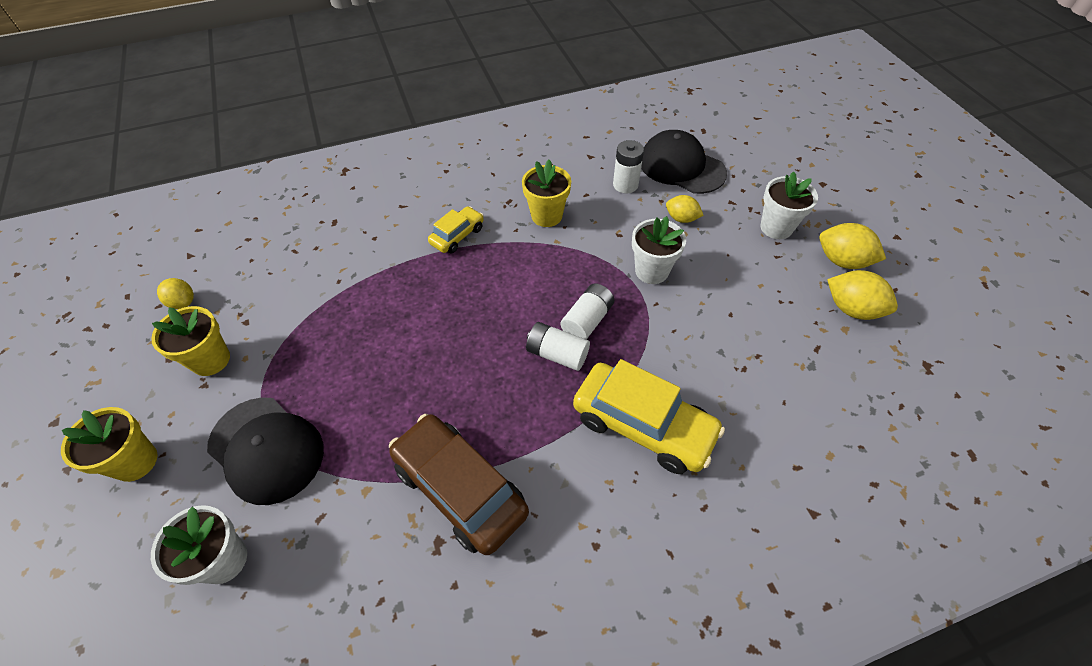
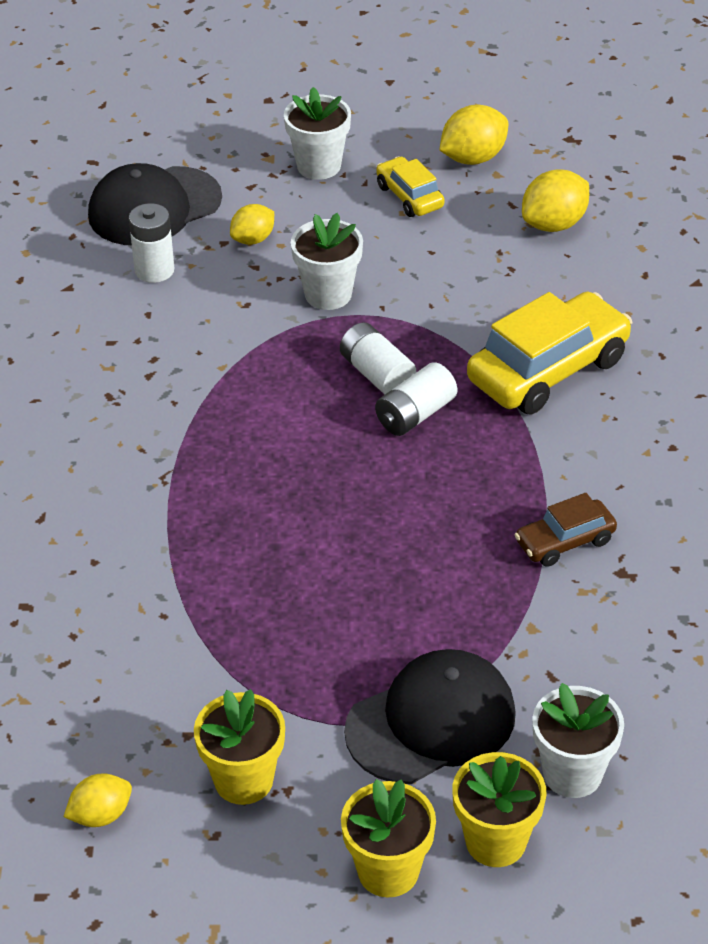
camera: 70 degrees left, 10 degrees down
brown car [389,414,529,555] -> brown car [515,493,617,567], size x0.53
yellow car [428,206,484,254] -> yellow car moved to [376,156,445,217]
yellow flower pot [522,160,571,227] -> yellow flower pot moved to [452,752,547,867]
yellow lemon [819,223,886,269] -> yellow lemon moved to [522,169,589,232]

